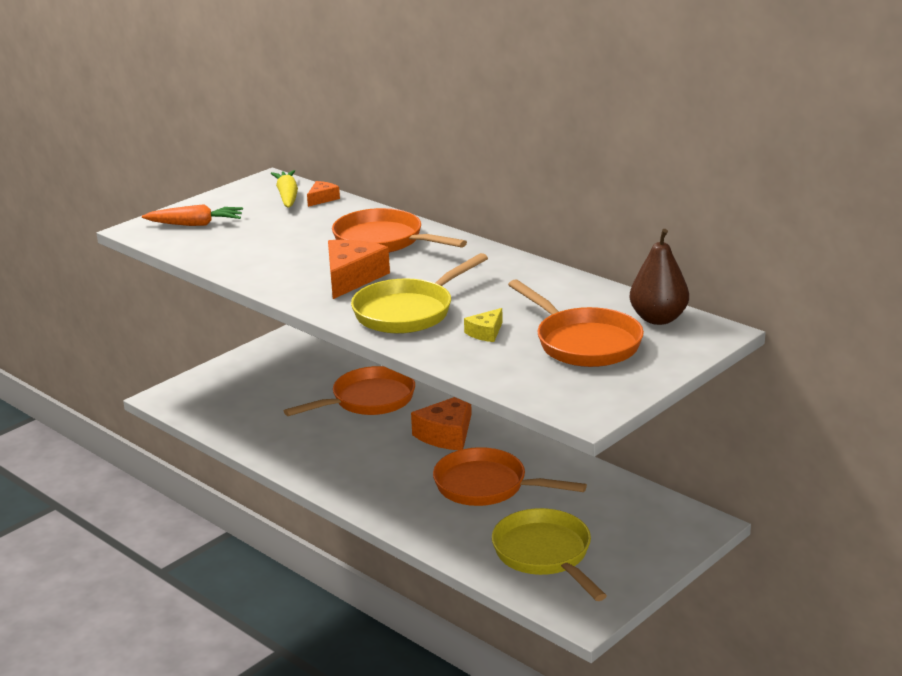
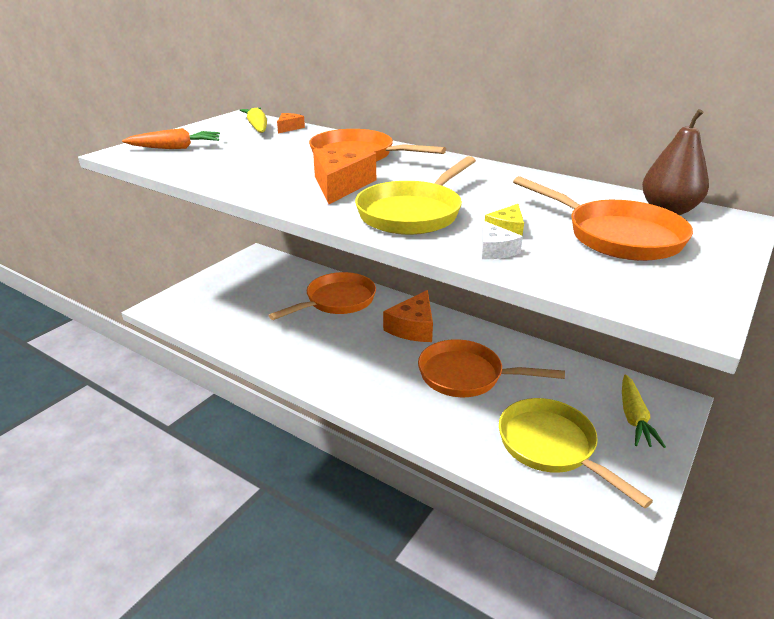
camera: 10 degrees left, 5 degrees up
none -> white cheese [482,221,523,259]
none -> yellow carrot [622,374,666,448]

